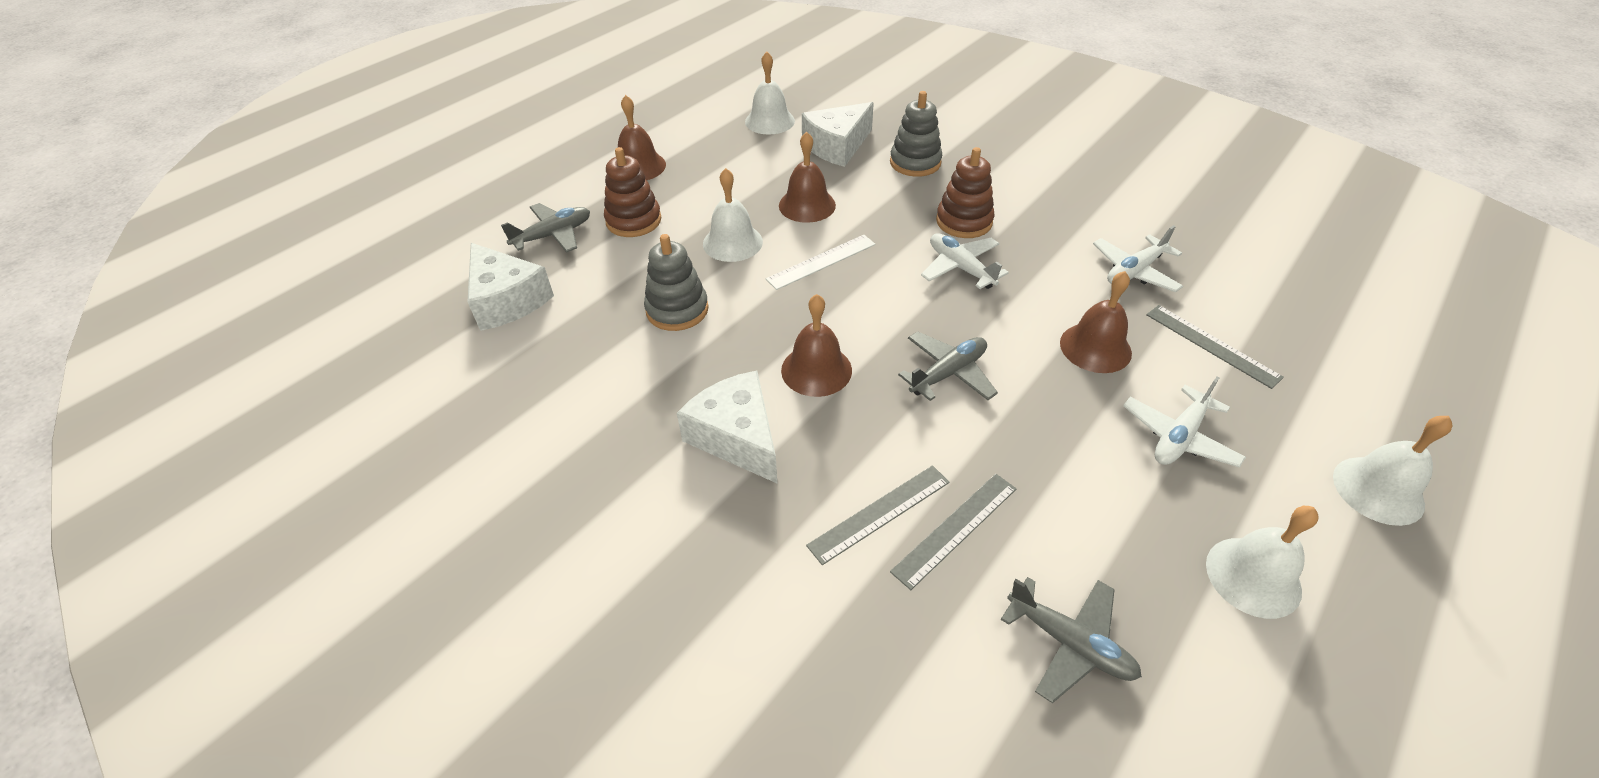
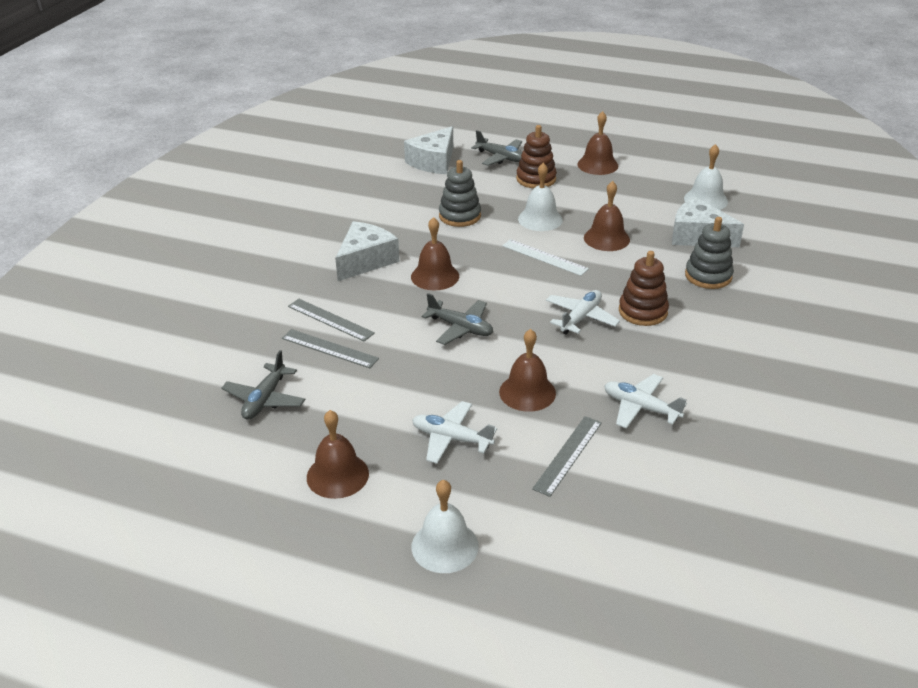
camera: 70 degrees right, 10 degrees down
white bell [1206,506,1319,619] -> brown bell [307,410,369,499]

